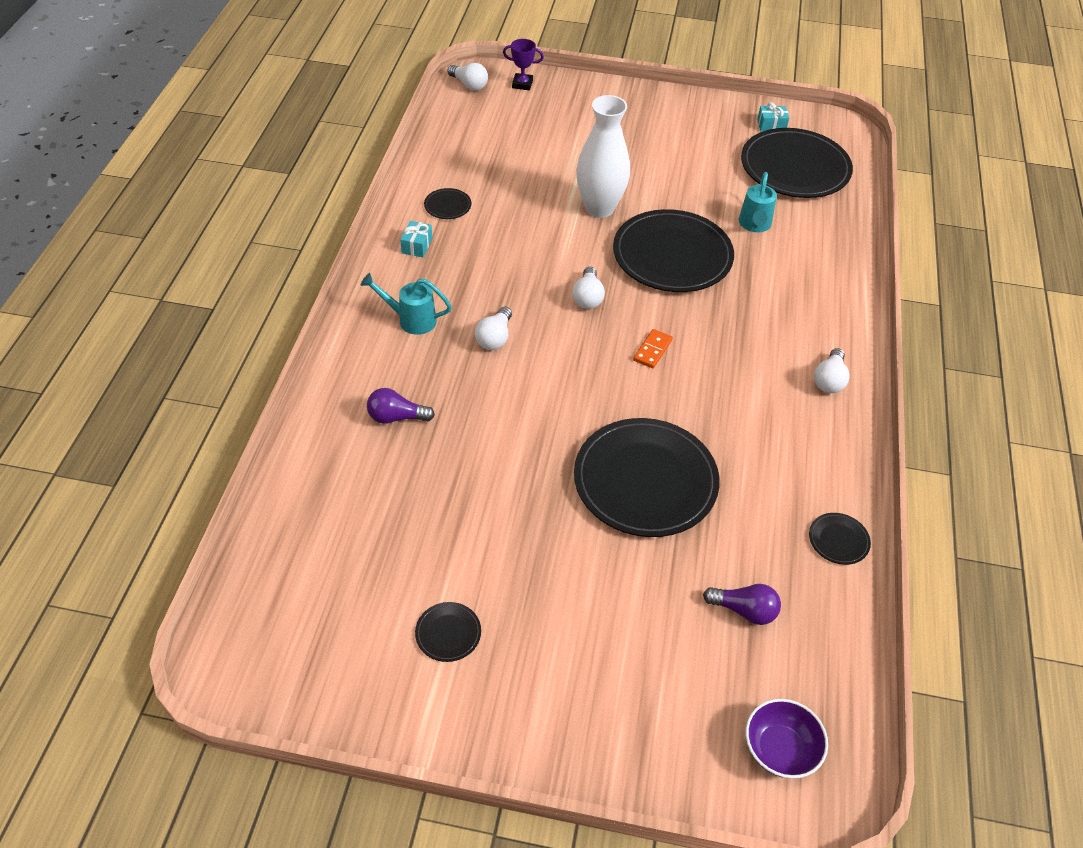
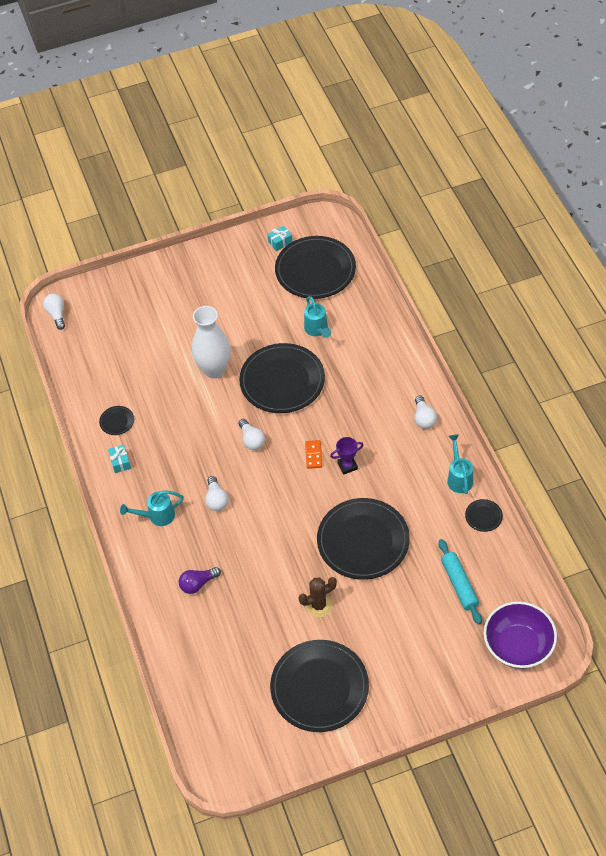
camera: 25 degrees left, 5 degrees up
black plate [415,602,481,662] -> black plate [270,640,369,732], size x2.46
white light bulb [447,63,488,91] -> white light bulb turned 120 degrees counterclockwise [43,294,65,330]
purple trophy [503,39,544,90] -> purple trophy moved to [330,437,363,475]
purple light bulb [703,584,781,625] -> turquoise rolling pin [439,539,482,625]
purple bowl [746,699,828,778] -> purple bowl [484,601,557,669], size x1.58
none -> brown cactus [299,577,337,618]
none -> turquoise watering can [447,434,473,494]

